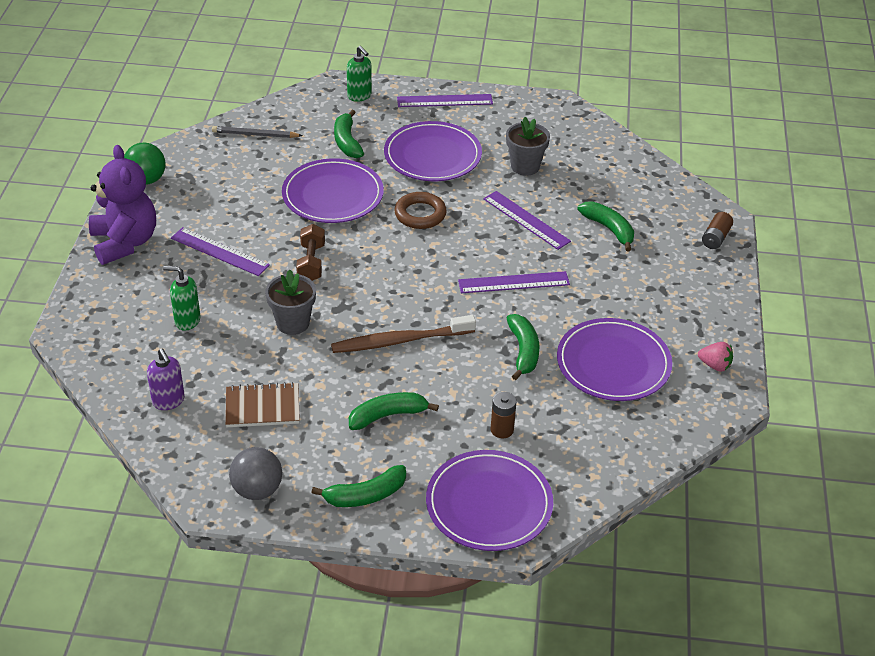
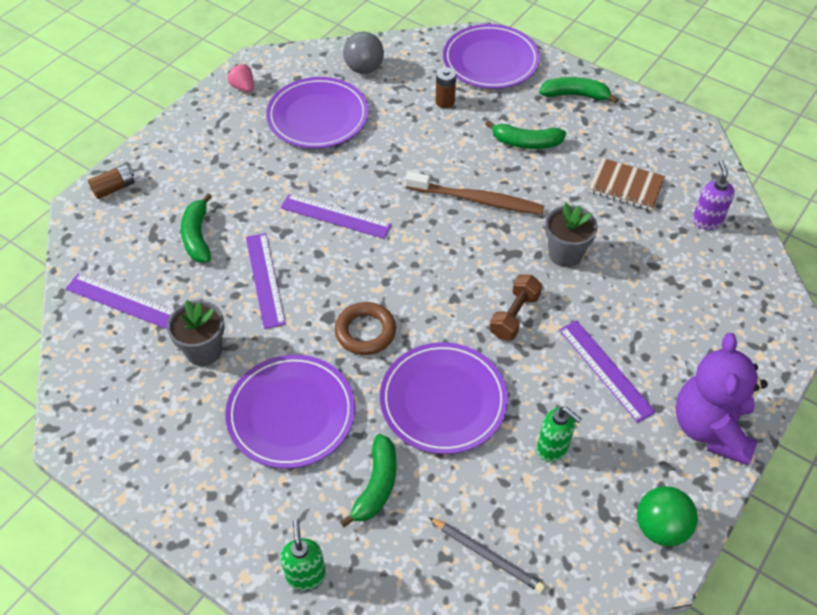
camera: 150 degrees left, 10 degrees up
green soap dispenser [163,266,201,331] -> green soap dispenser moved to [537,407,582,462]
grey ball [229,447,282,500] -> grey ball moved to [343,32,384,74]
purple ruler [397,94,493,107] -> purple ruler moved to [65,274,174,329]
green banana [507,314,539,380] -> none

